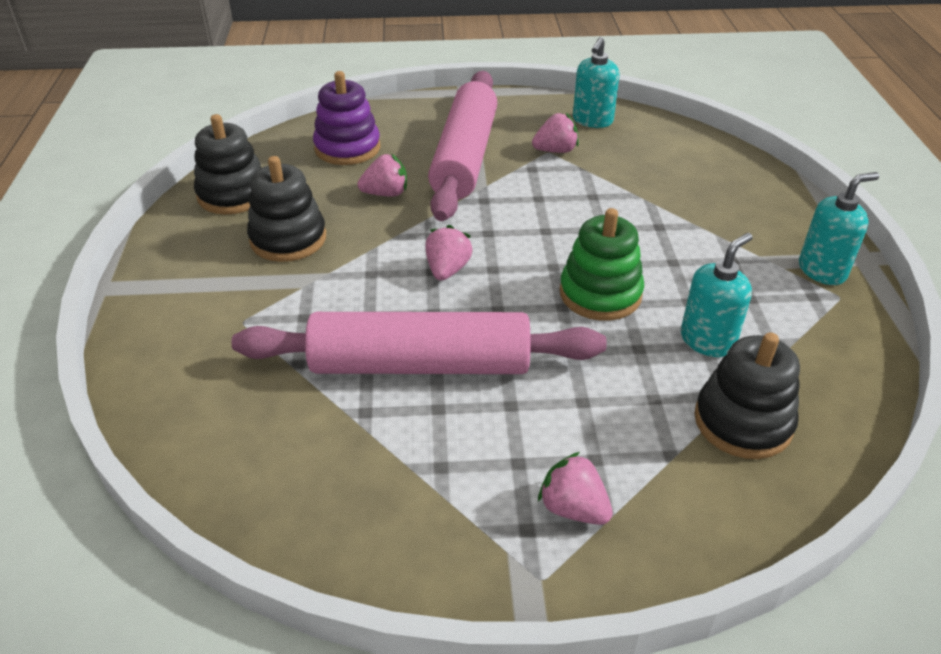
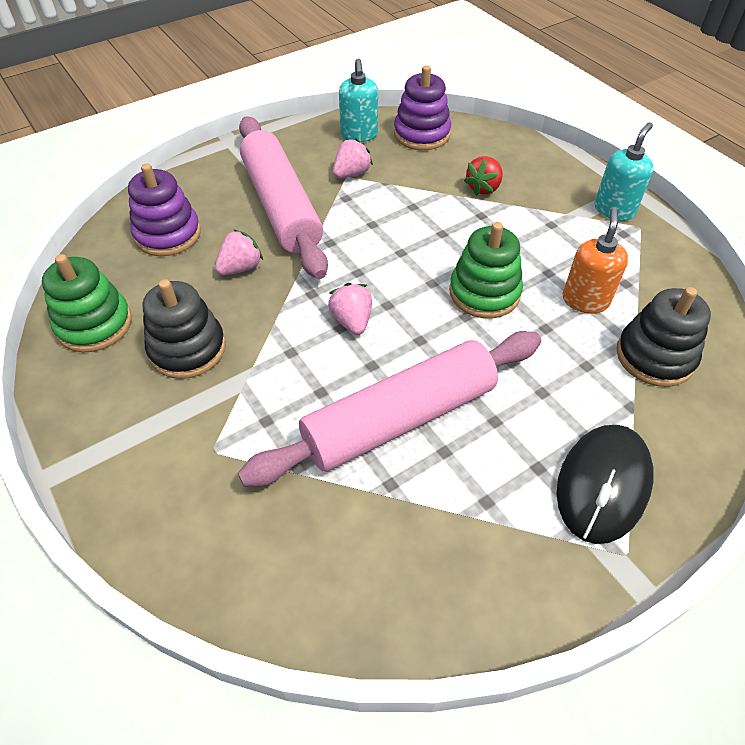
camera: 30 degrees left, 10 degrees up
black stacking toy [194,114,262,215] -> green stacking toy [42,254,132,352]
pink strawberry [538,452,613,525] -> black mouse [557,425,654,544]
turquoise soap dispenser [681,233,753,357] -> orange soap dispenser [563,208,628,314]
none -> purple stacking toy [394,65,451,150]
none -> red strawberry [464,156,503,196]

